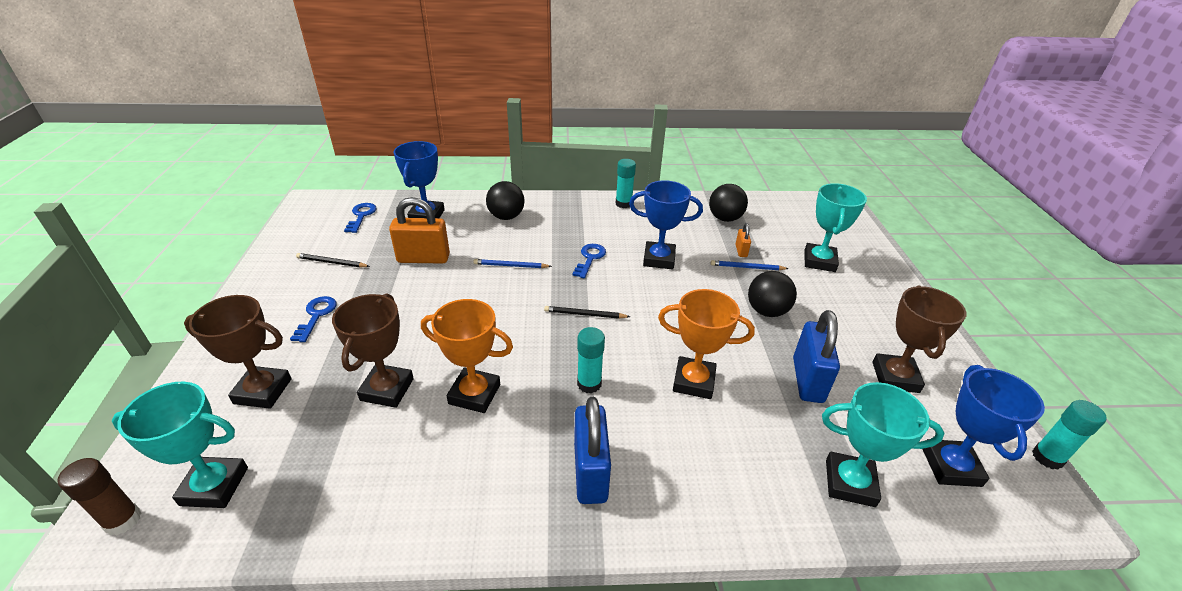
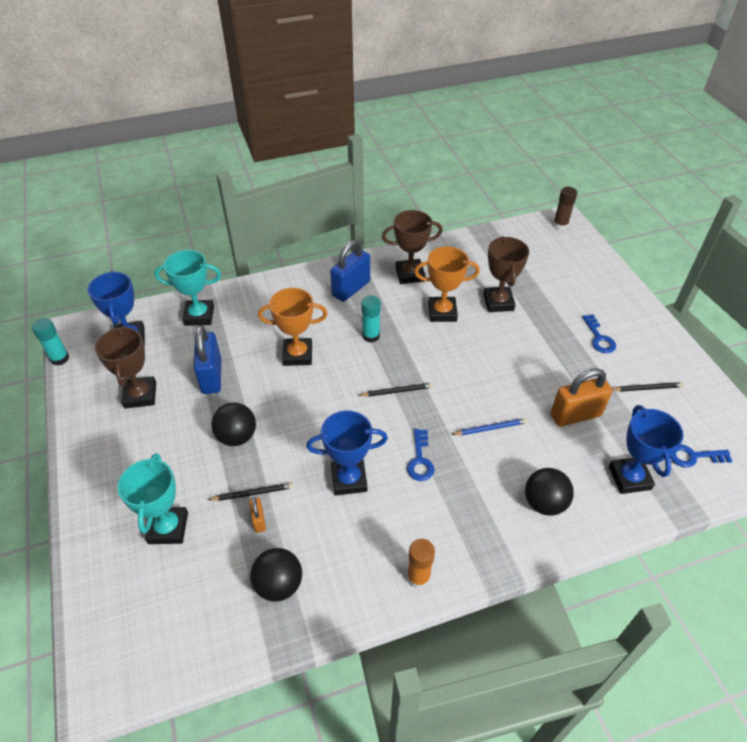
camera: 165 degrees right, 10 degrees up
turquoise trophy [112,382,248,508] -> none
brown trophy [184,295,291,408] -> brown trophy moved to [382,210,443,284]
blue key [344,203,377,233] -> blue key turned 105 degrees clockwise [670,444,732,468]
blue padlock [574,397,611,504] -> blue padlock turned 60 degrees clockwise [330,240,370,302]
turquoise glue stick [616,159,636,208] -> orange glue stick [407,539,435,589]
blue pencil [710,260,789,270] -> black pencil [208,483,293,501]

